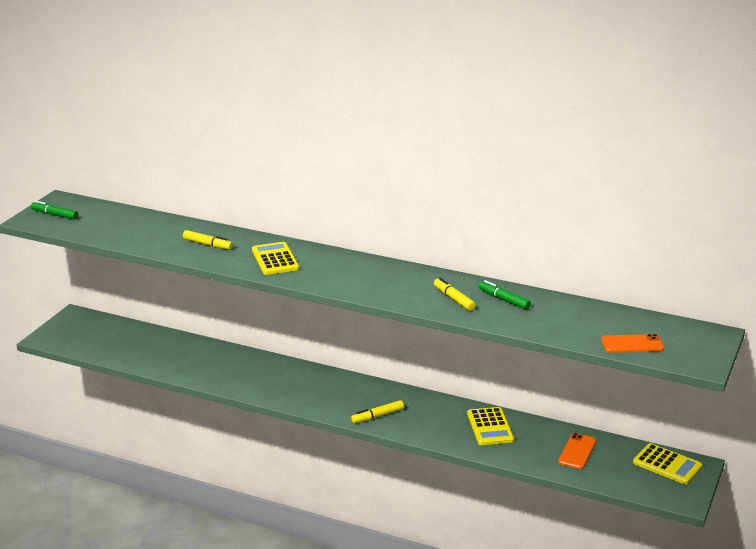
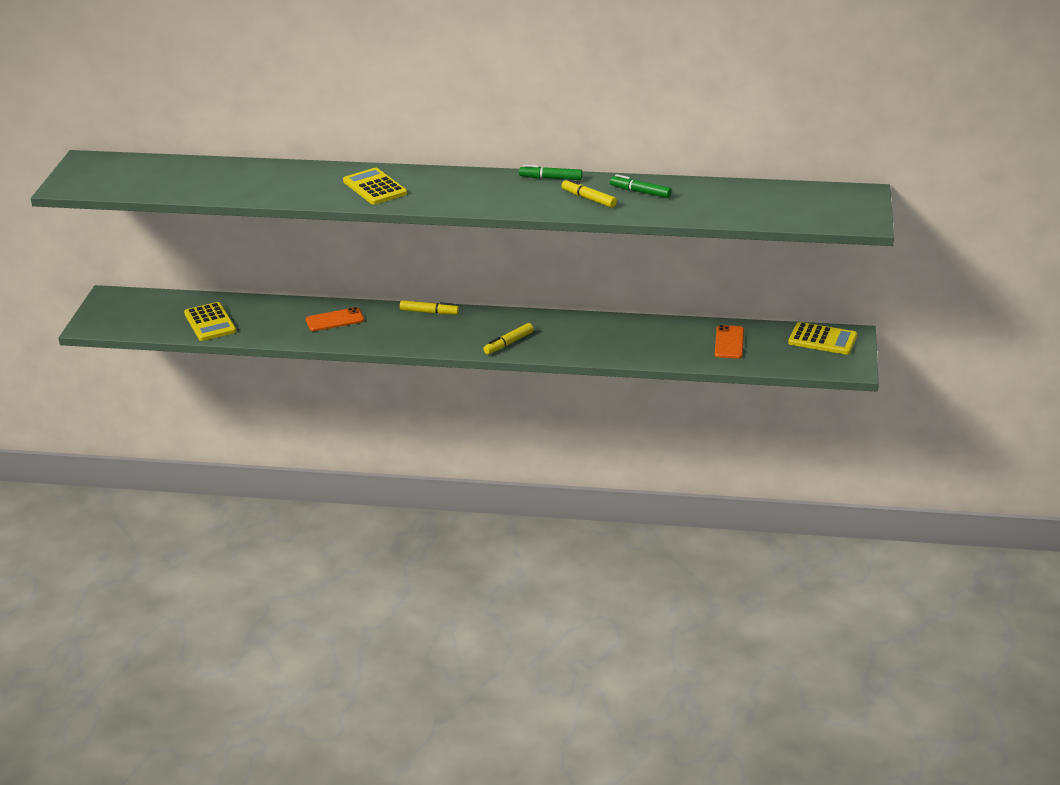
camera: 15 degrees left, 5 degrees up
green marker [31,201,78,220] -> green marker moved to [519,165,583,180]
yellow marker [183,230,233,250] -> yellow marker moved to [400,300,459,314]
yellow calculator [467,407,514,445] -> yellow calculator moved to [184,302,237,341]
orange phone [601,334,664,353] -> orange phone moved to [306,307,364,331]

